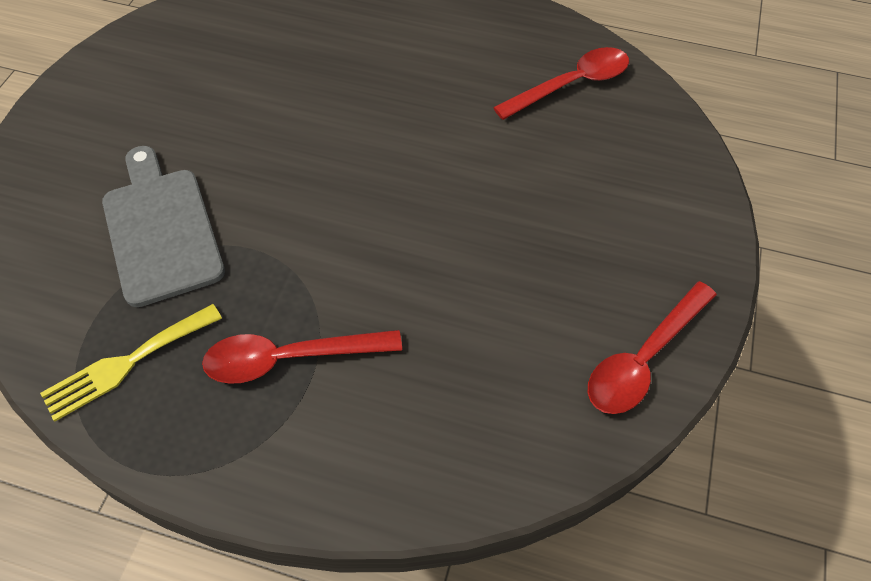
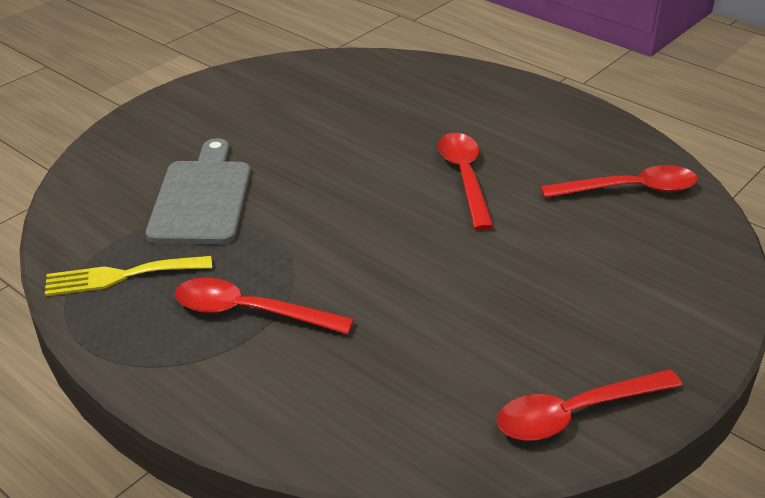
camera: 25 degrees right, 20 degrees down
none -> red spoon [438,133,494,230]

